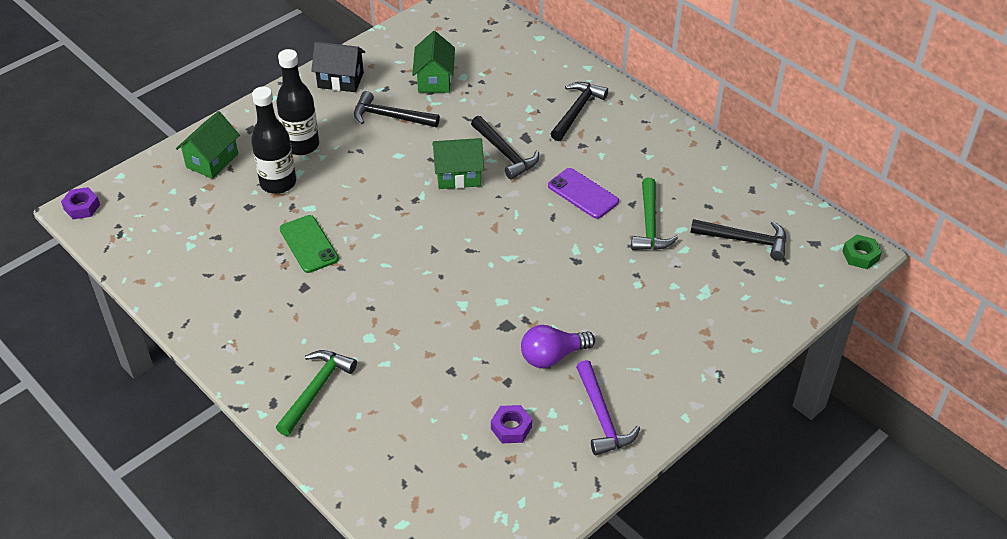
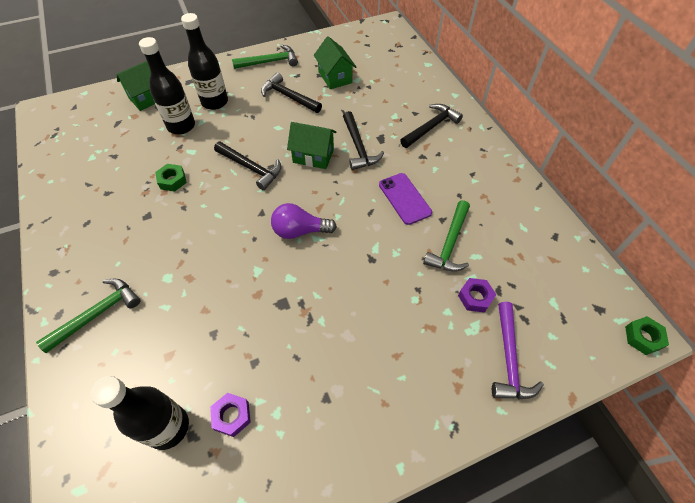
camera: 20 degrees right, 10 degrees up
purple nut [61,187,100,219] -> purple nut moved to [458,278,496,313]
green phone [280,215,339,273] -> green nut [155,164,187,192]
black house [311,42,365,92] -> green hammer [232,45,298,69]
green house [412,31,455,93] -> green house turned 45 degrees counterclockwise [314,36,356,89]
purple light bulb [521,325,595,368] -> purple light bulb moved to [271,203,337,239]
purple hammer [576,360,640,455] -> purple hammer moved to [492,302,544,399]
black hammer [690,219,786,261] -> black hammer moved to [214,142,281,190]
none -> black bottle [91,376,189,450]

